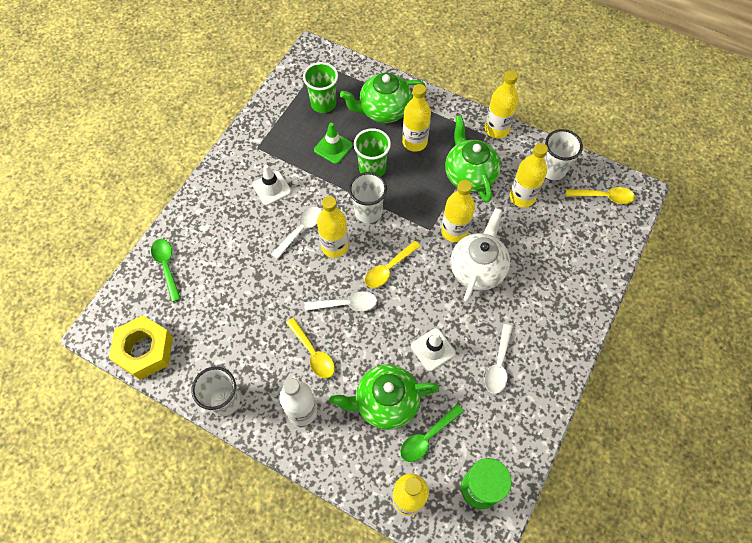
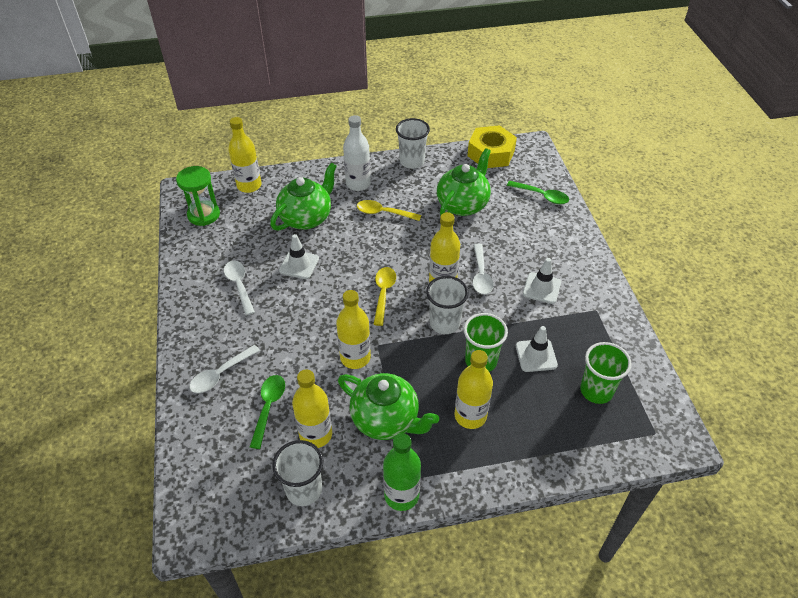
camera: 140 degrees right, 15 degrees down
white spoon [304,292,377,311] -> white spoon moved to [190,345,260,393]
green traffic cone [314,123,353,164] -> white traffic cone [516,326,558,372]
green teapot [340,73,426,123] -> green teapot moved to [437,148,491,216]
green spoon [400,404,464,462] -> green spoon moved to [250,375,285,449]
white teapot [451,208,510,302] -> none
yellow bottle [485,70,519,139] -> green bottle [383,433,421,511]
yellow spoon [566,187,635,204] -> none

